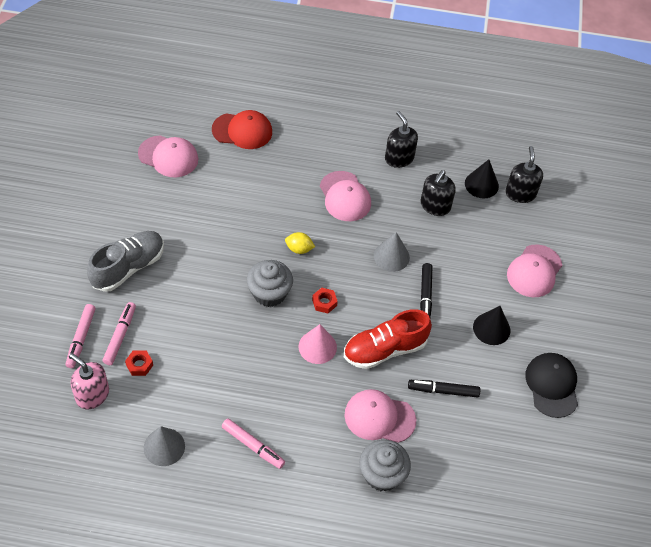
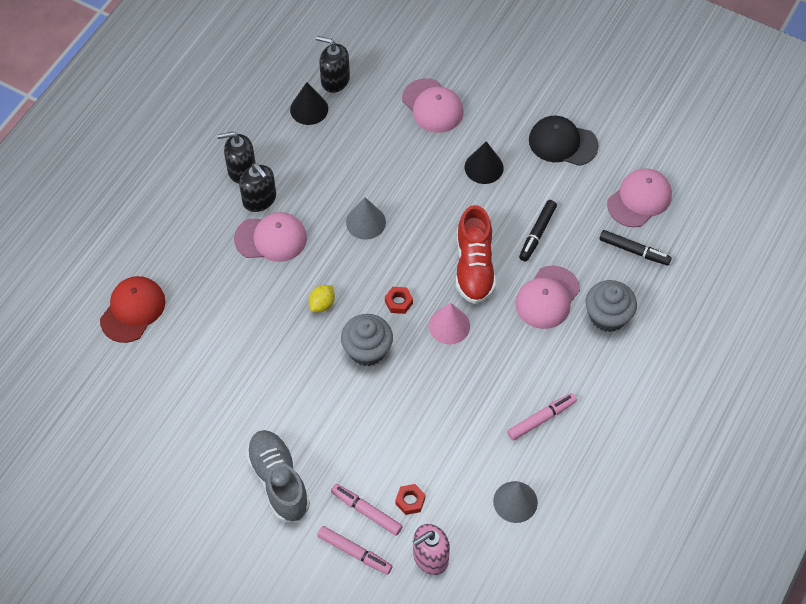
camera: 65 degrees left, 5 degrees up
pink cap [138,135,198,178] -> pink cap moved to [607,168,672,227]
black soap dispenser [420,170,456,216] -> black soap dispenser moved to [239,163,276,212]
black marker [420,263,432,318] -> black marker moved to [599,230,672,265]

